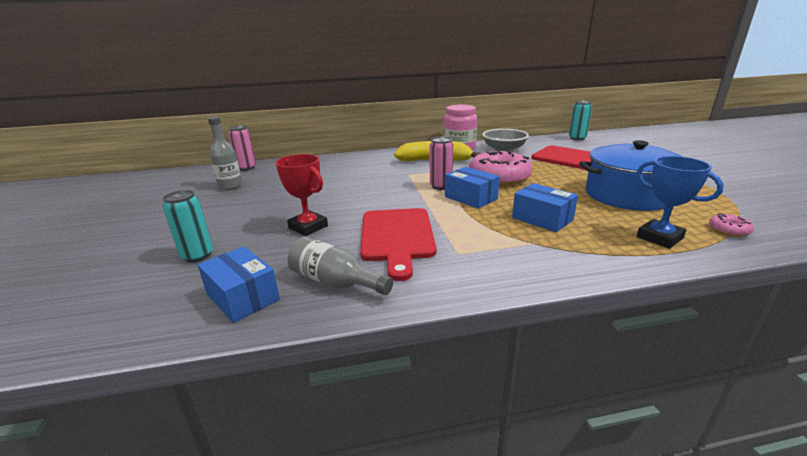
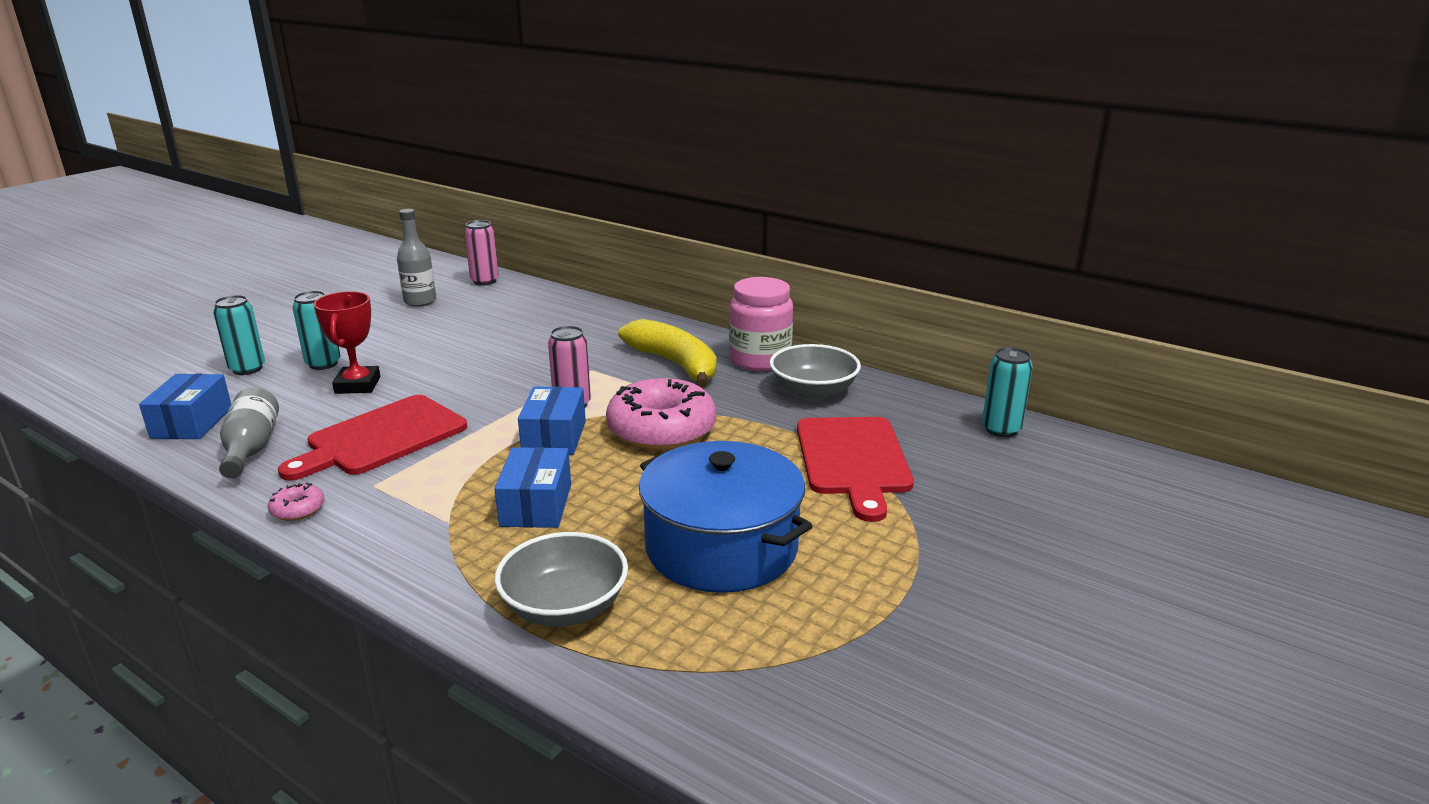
camera: 45 degrees right, 0 degrees up
blue trophy [637,156,724,249] -> grey bowl [495,532,628,627]
pink donut [709,213,754,237] -> pink donut moved to [268,483,325,521]
none -> turquoise can [292,291,341,370]

